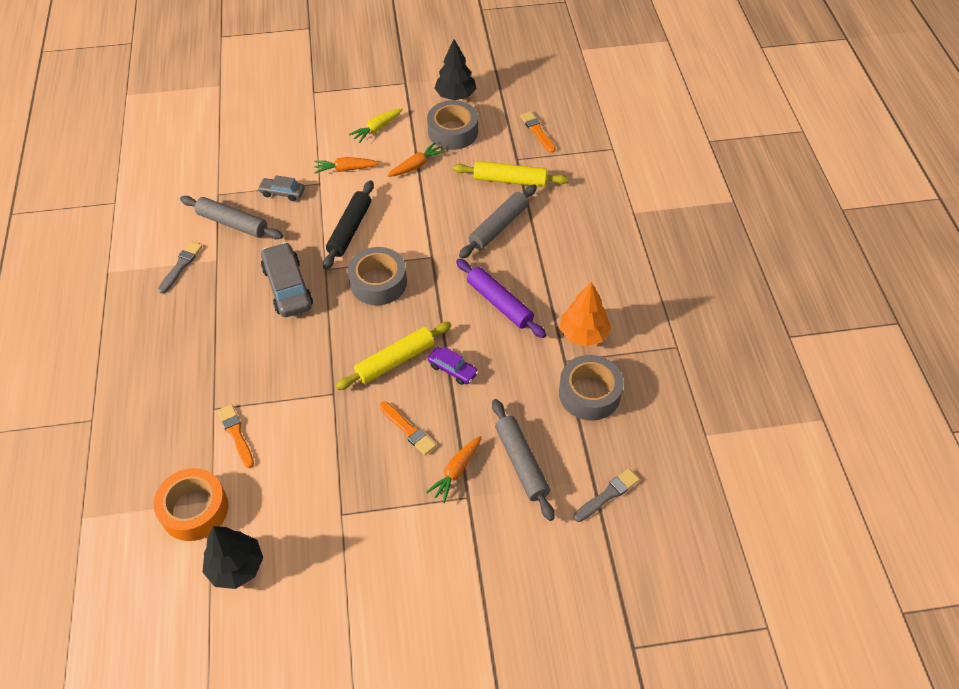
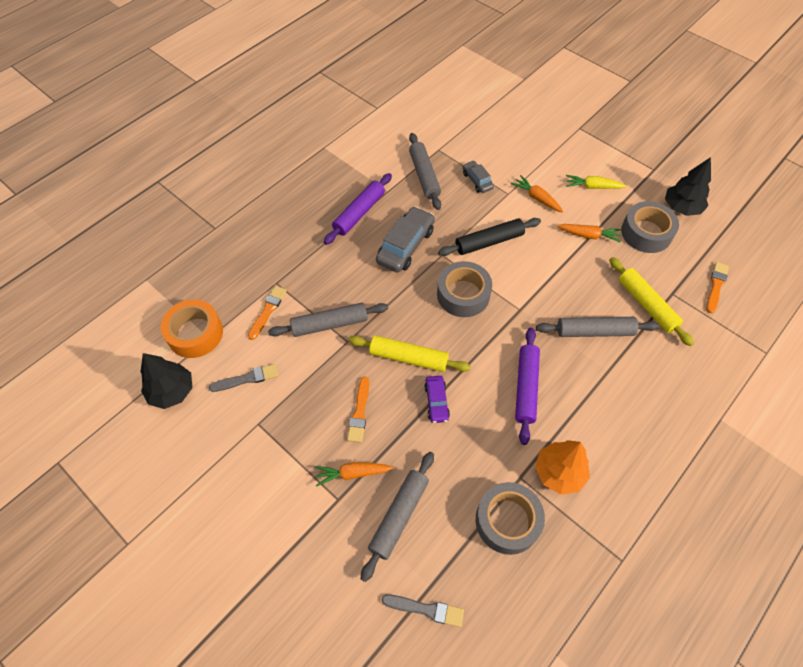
camera: 50 degrees right, 5 degrees up
grey brush [158,241,202,294] -> grey brush moved to [209,364,278,392]
none -> grey rolling pin [268,303,388,337]
none -> purple rolling pin [324,173,392,245]

